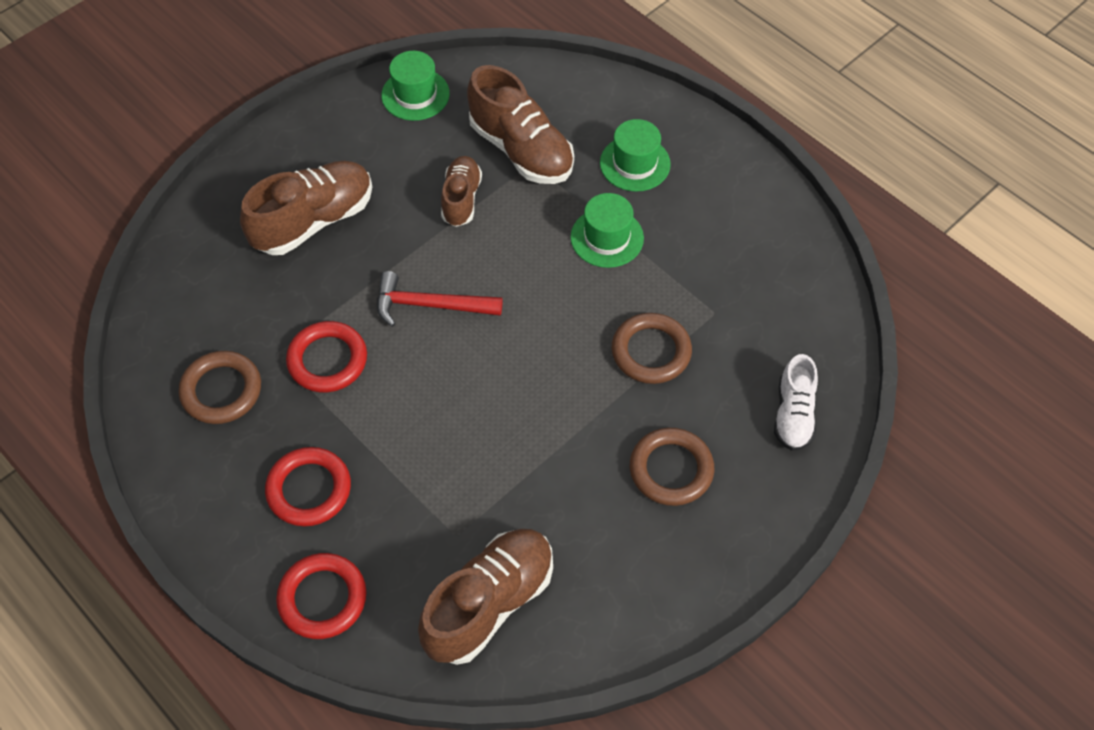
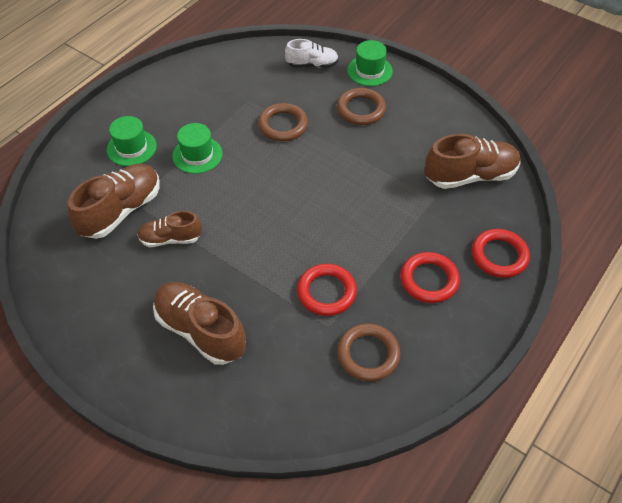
camera: 100 degrees left, 5 degrees down
red hammer [377,271,503,327] -> none
green hat [381,51,450,121] -> green hat moved to [347,40,393,86]
brown shoe [418,529,553,665] -> brown shoe turned 135 degrees clockwise [425,134,520,189]

